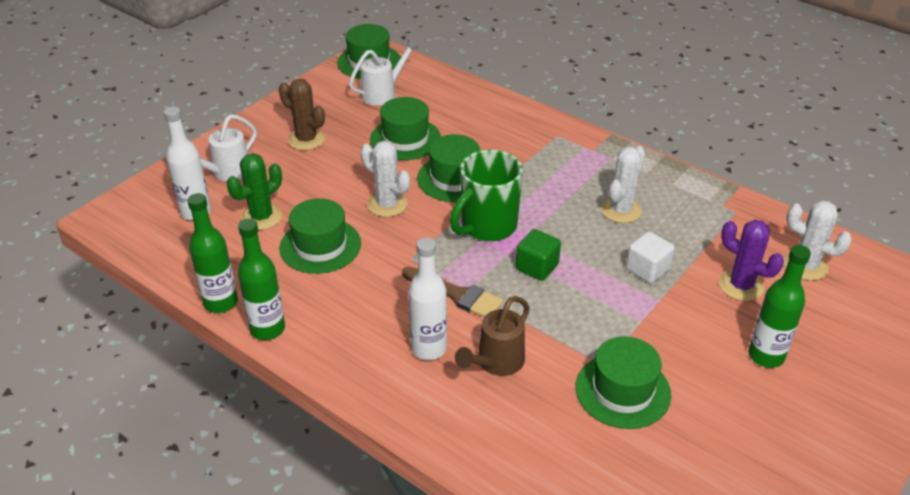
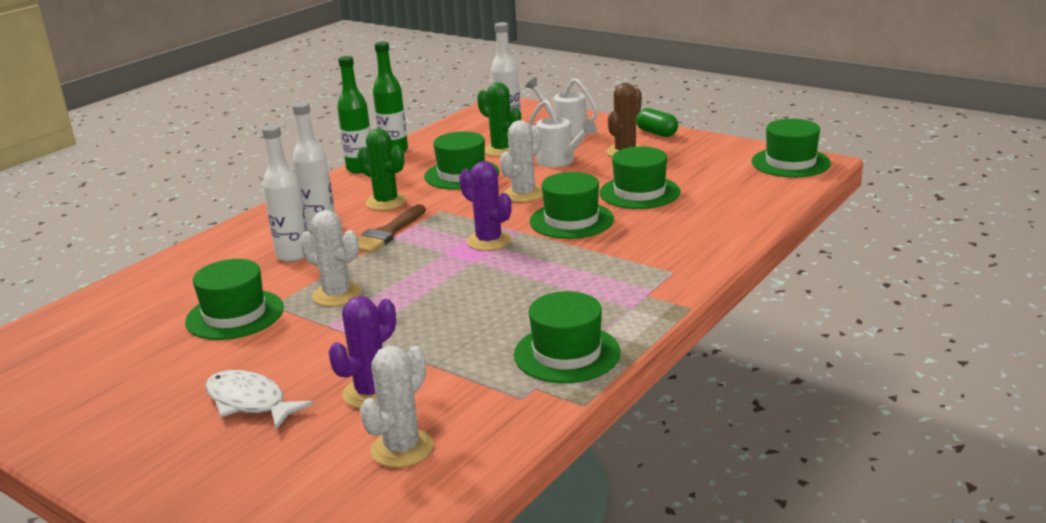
camera: 90 degrees right, 15 degrees down
white watering can [349,39,419,106] -> white watering can moved to [529,100,597,167]
green mug [450,150,523,241] -> purple cactus [459,161,512,251]
brown watering can [455,296,530,376] -> white bottle [262,125,307,262]
green cube [516,229,561,281] -> none
white cactus [601,146,645,223] -> white cactus moved to [300,210,362,307]
white cube [626,231,675,284] -> none
green bottle [748,245,811,368] -> white fish [205,370,314,430]
none -> green cactus [357,129,407,210]
none -> green hat [514,291,621,383]
none -> green capsule [636,108,678,137]

